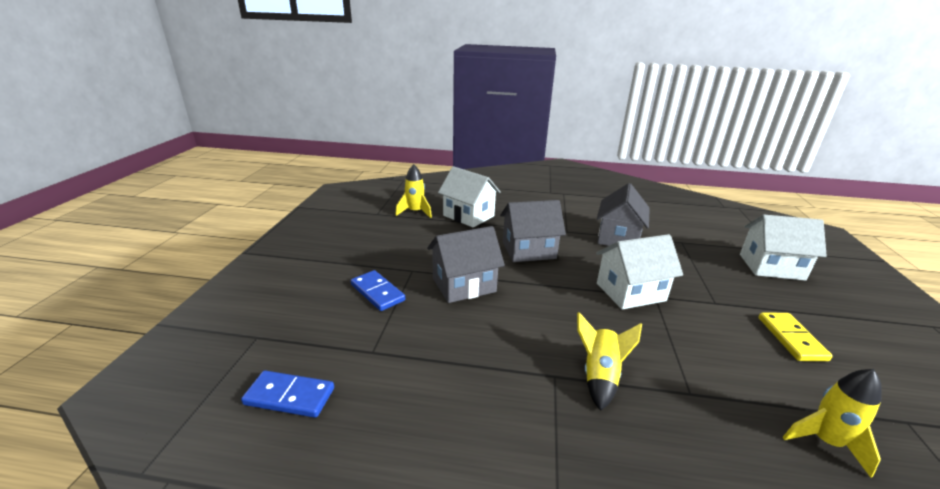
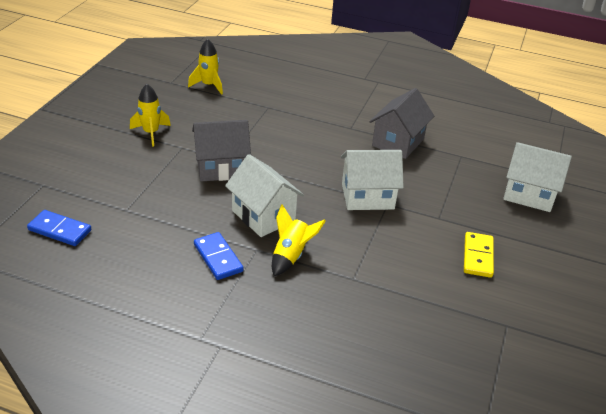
camera: 10 degrees right, 10 degrees up
blue domino [351,270,405,311] -> blue domino moved to [194,232,244,280]
white house [438,166,501,228] -> white house moved to [225,154,304,237]
grey house [500,200,566,262] -> none
yellow rocket [783,369,882,478] -> yellow rocket moved to [130,84,171,147]

